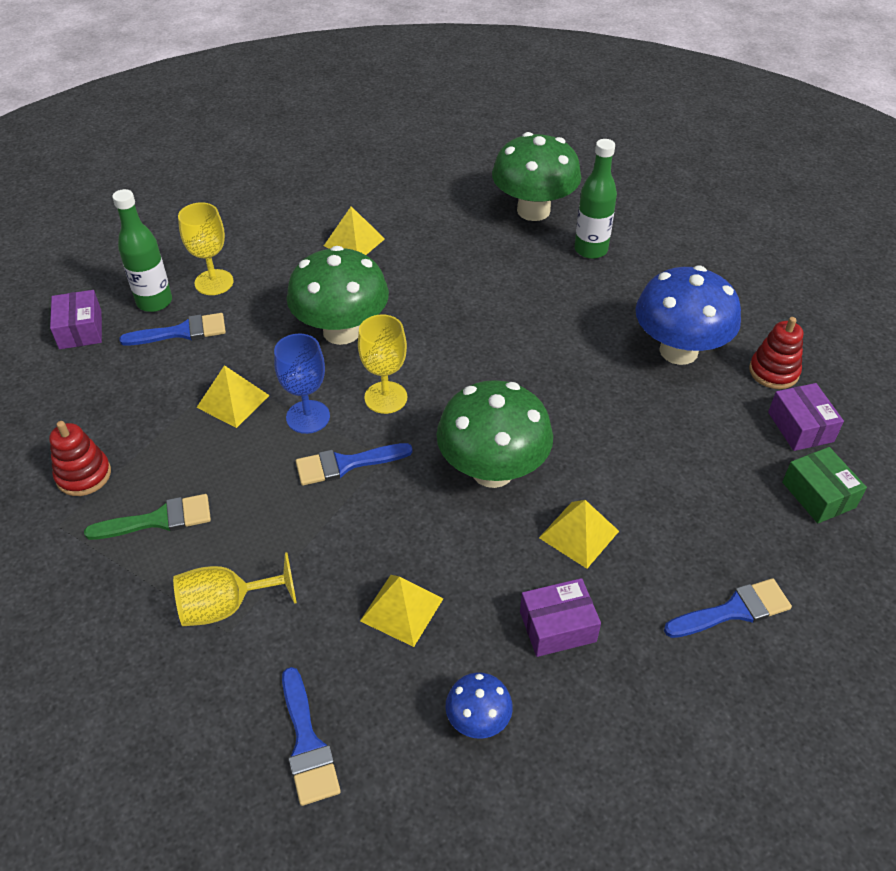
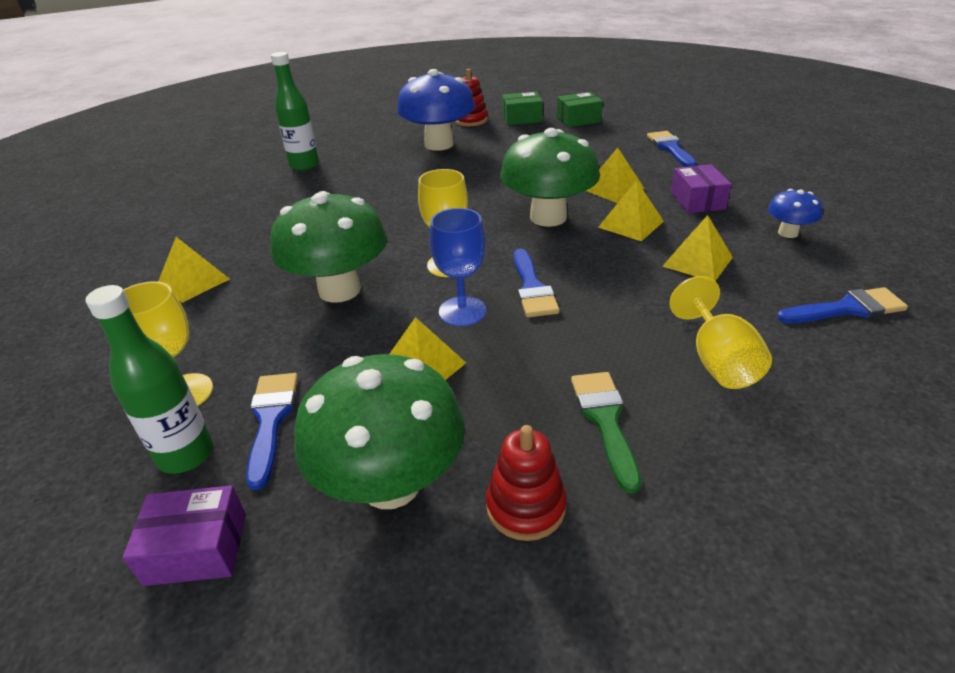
camera: 80 degrees left, 10 degrees down
green mushroom [492,132,581,221] -> green mushroom moved to [294,354,465,509]
purple box [768,383,844,451] -> green box [502,92,543,125]
none -> yellow pyramid [598,180,664,241]

